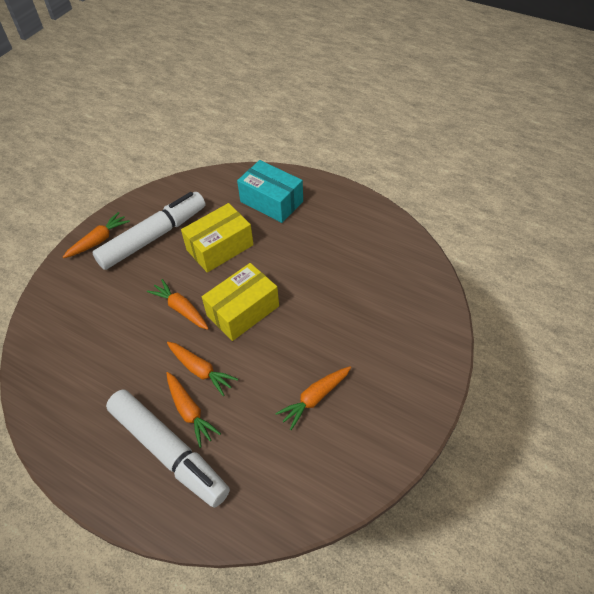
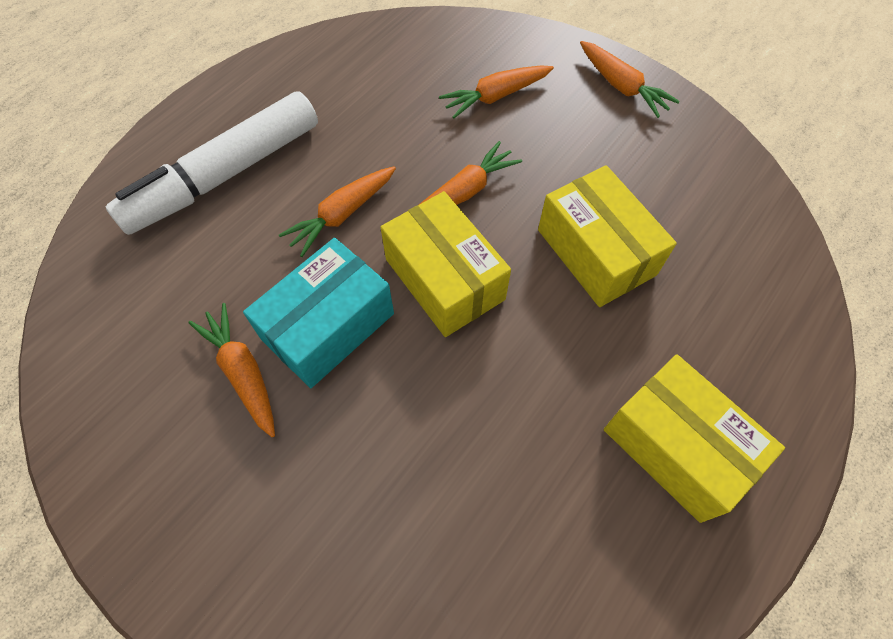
camera: 95 degrees right, 10 degrees up
white marker [92,192,205,270] -> none
orange carrot [166,372,221,448] -> orange carrot moved to [439,65,554,118]
turquoise box [237,160,303,223] -> turquoise box moved to [243,238,394,388]
none -> yellow box [604,354,785,523]

